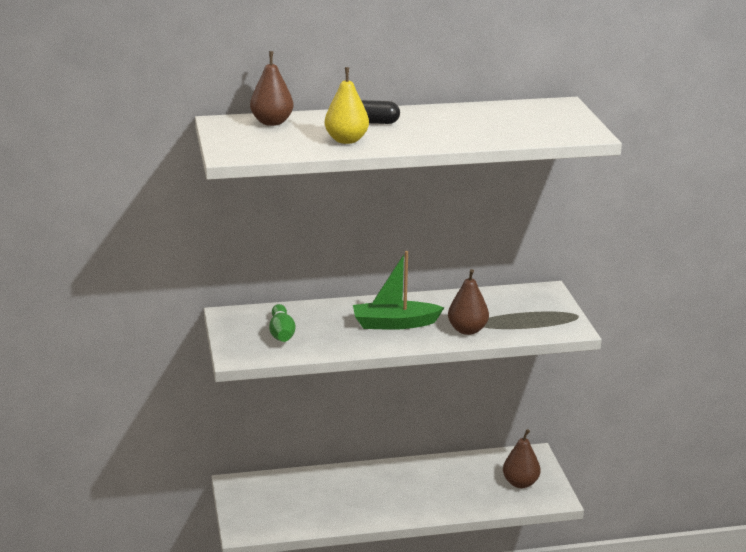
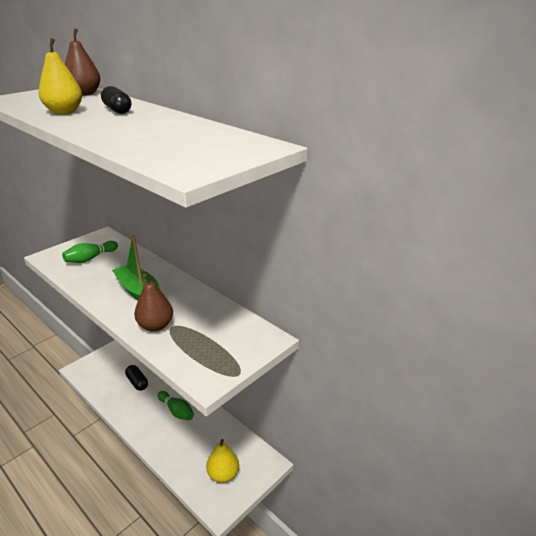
camera: 55 degrees right, 5 degrees up
brown pear [503,429,541,488] -> yellow pear [206,439,239,483]
none -> black capsule [125,365,148,391]
none -> green bowling pin [158,391,194,420]

